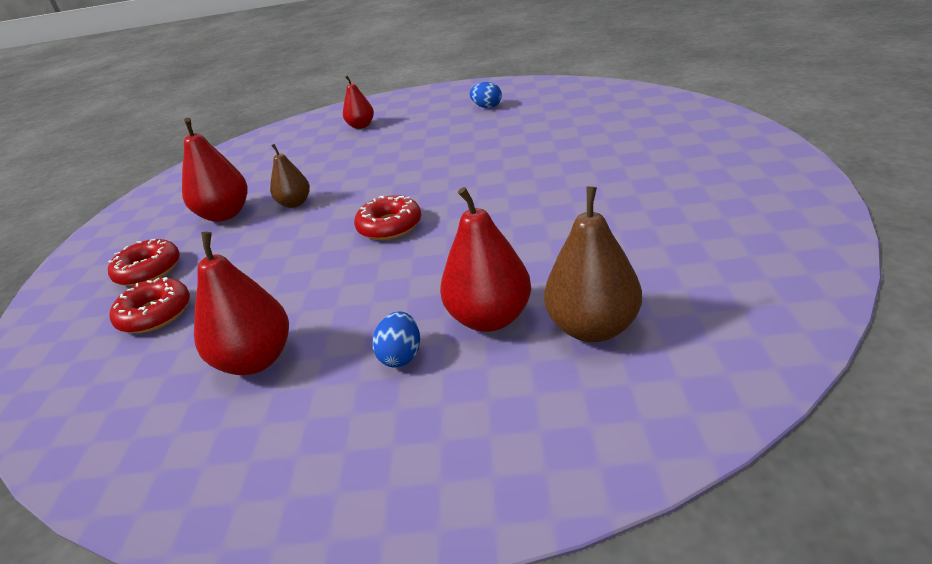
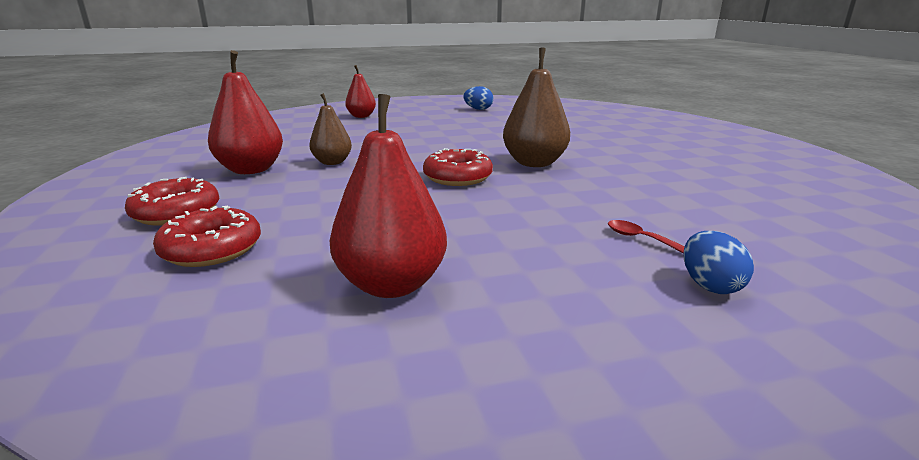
camera: 20 degrees left, 10 degrees down
blue egg [372,311,420,368] -> blue egg moved to [684,231,754,294]
red pear [440,187,531,332] -> red spoon [608,220,685,254]
brown pear [544,187,642,342] -> brown pear moved to [503,47,570,167]

